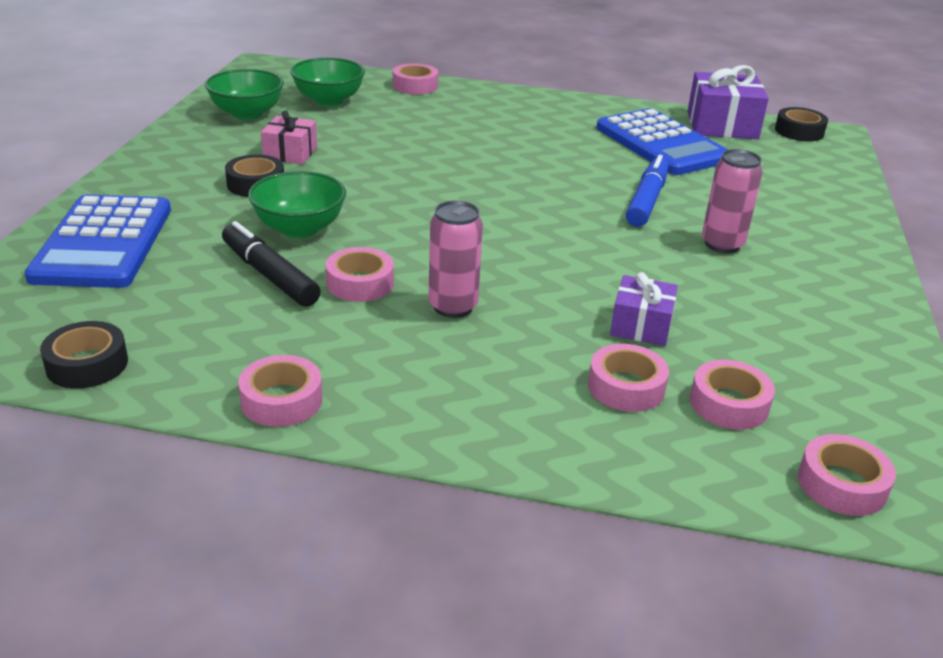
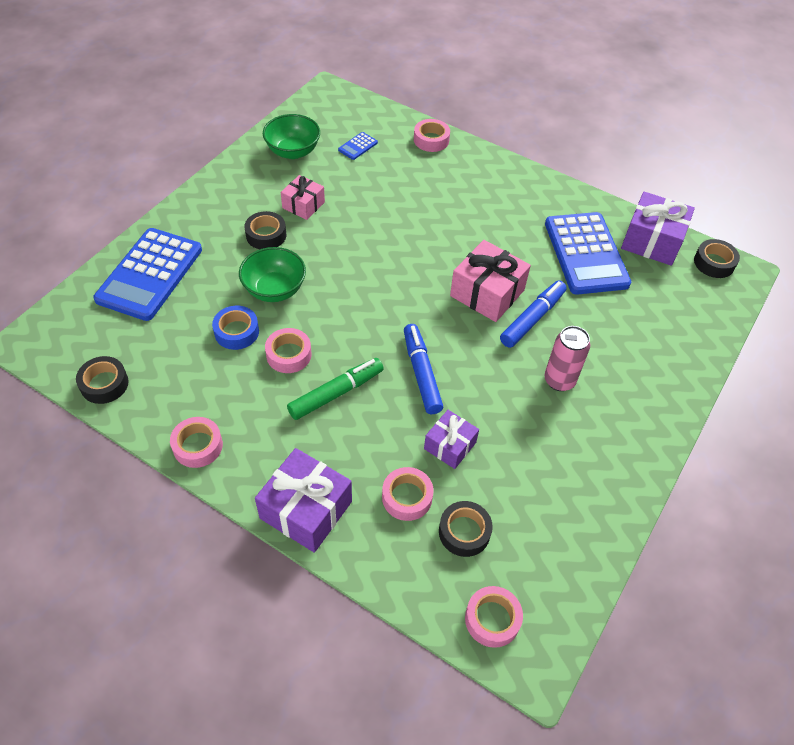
camera: 20 degrees right, 20 degrees up
black marker [222,221,321,307] -> blue tape [212,306,259,350]
green bowl [290,58,365,106] -> blue calculator [338,132,378,160]
pink can [428,200,483,318] -> green marker [287,358,384,420]
pink tape [690,360,775,430] -> black tape [439,501,493,557]
none -> purple gift [255,448,352,553]
none -> blue marker [404,324,443,414]
none -> pink gift [450,240,531,322]

